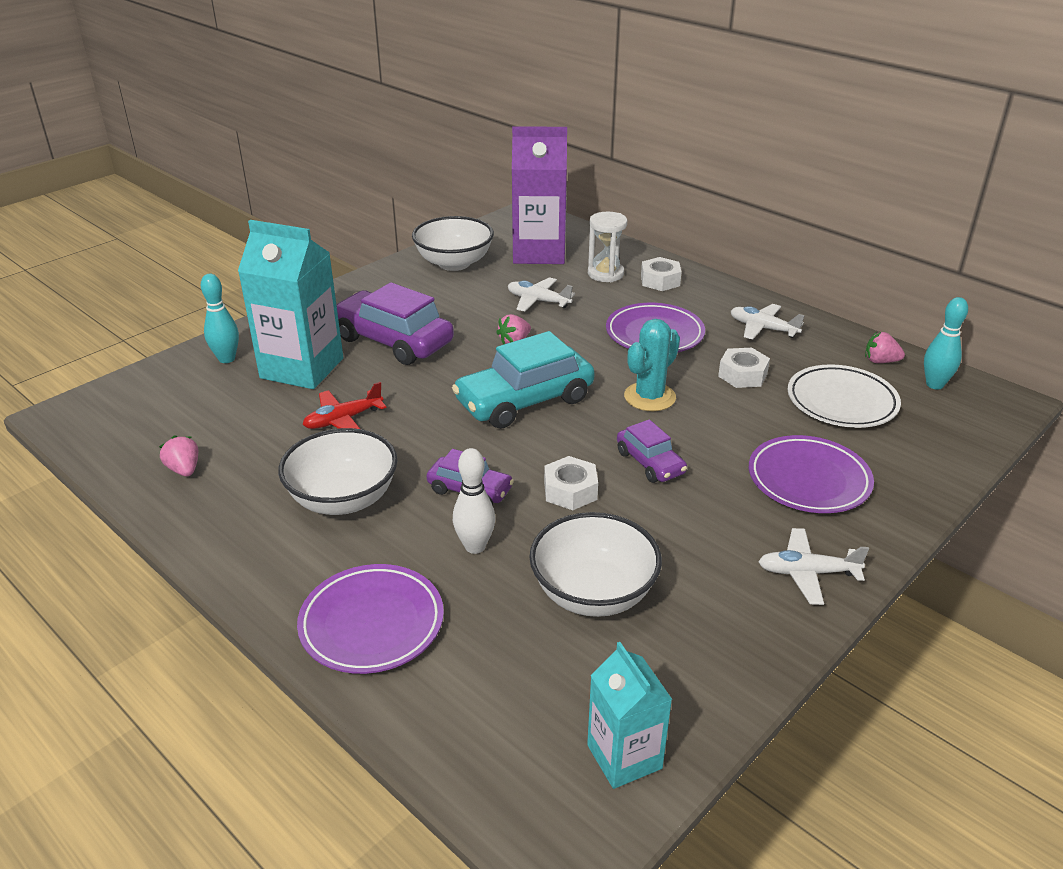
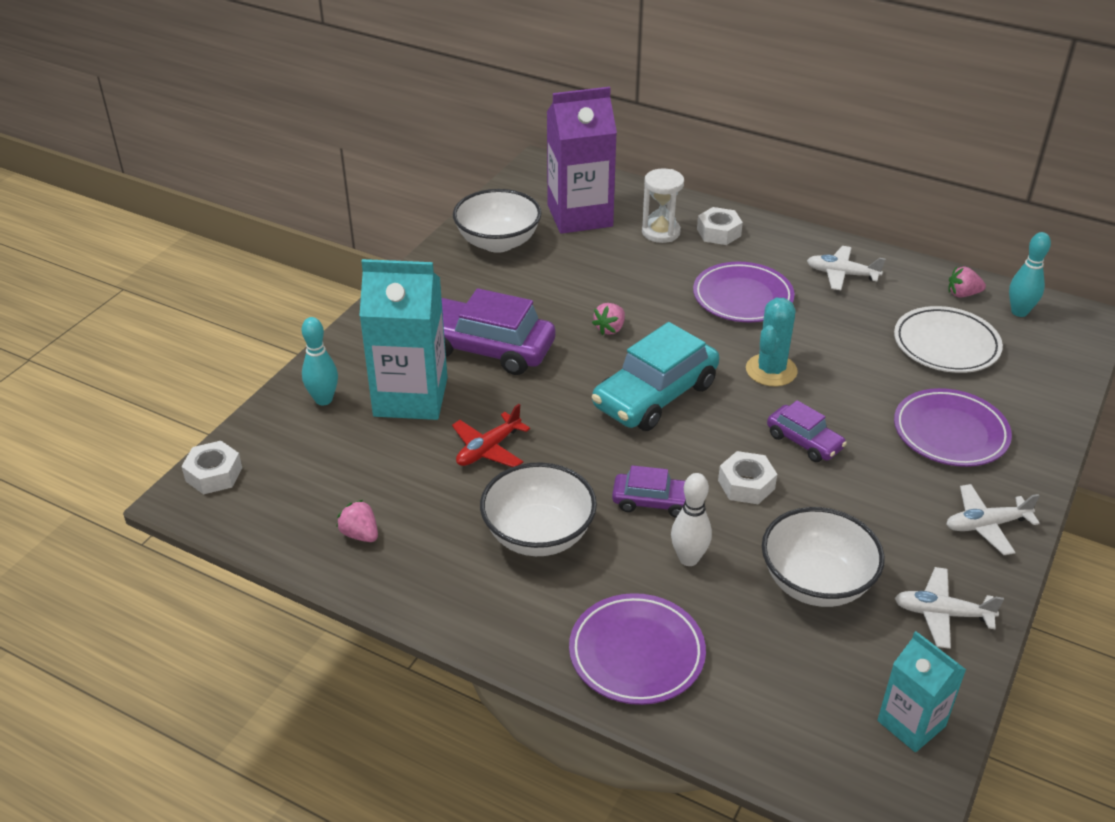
camera: 15 degrees left, 5 degrees up
white plane [508,277,575,312] -> white plane moved to [894,567,1004,649]
white nut [718,348,770,388] -> white nut moved to [181,441,242,494]

